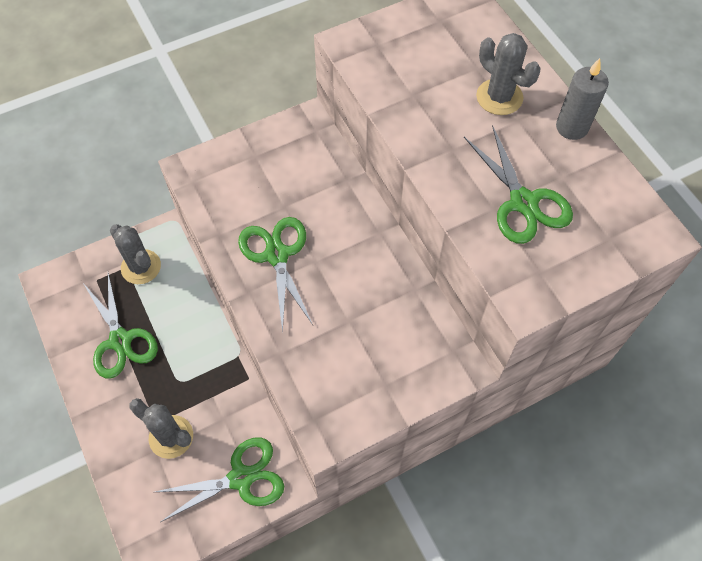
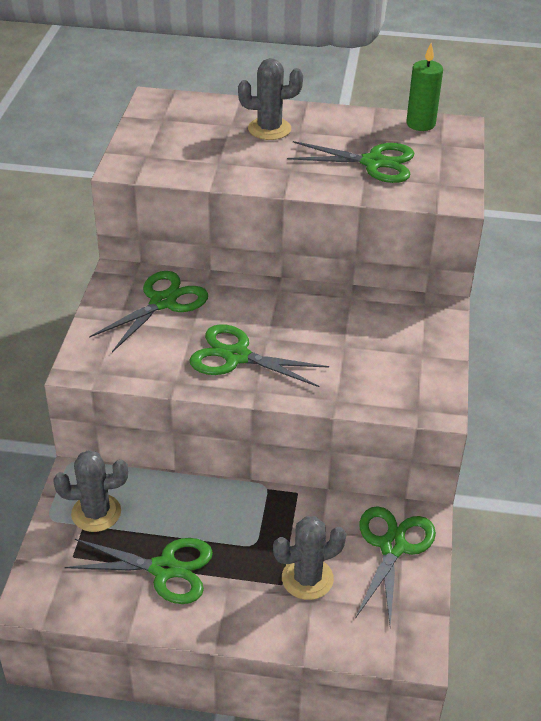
camera: 55 degrees left, 20 degrees down
grey candle [556,58,609,140] -> none
none -> green scissors [89,271,208,352]
none -> green candle [406,43,443,131]

